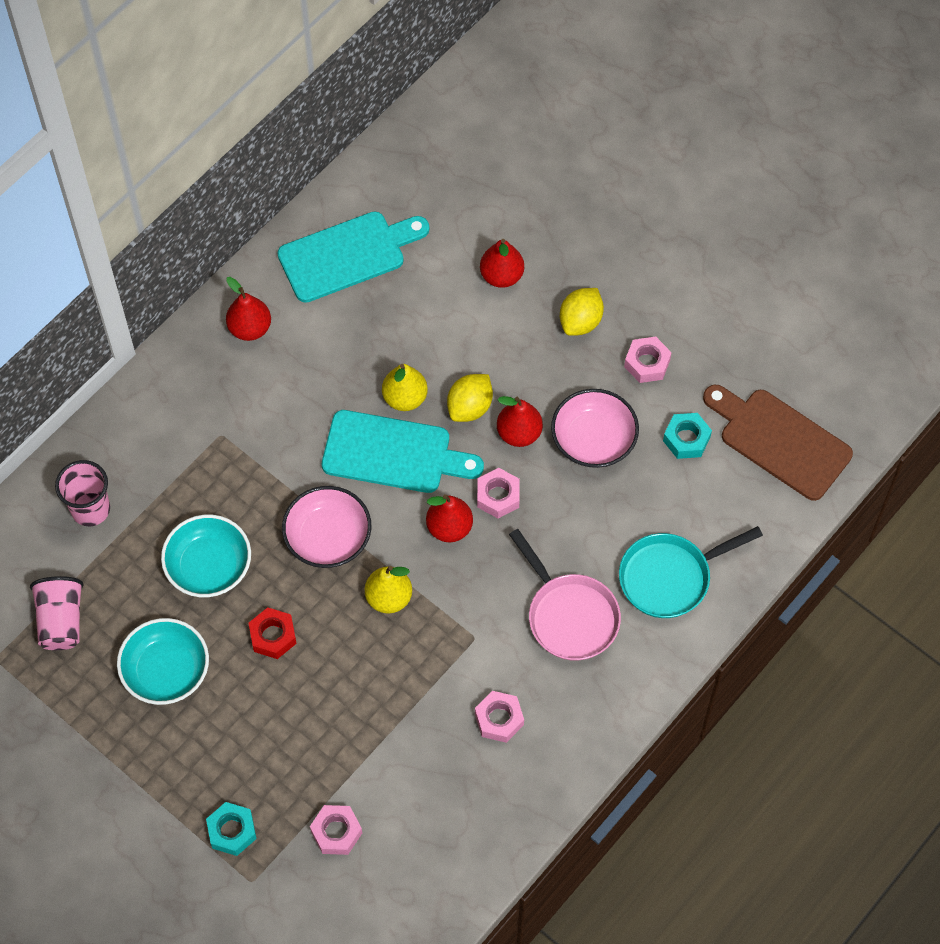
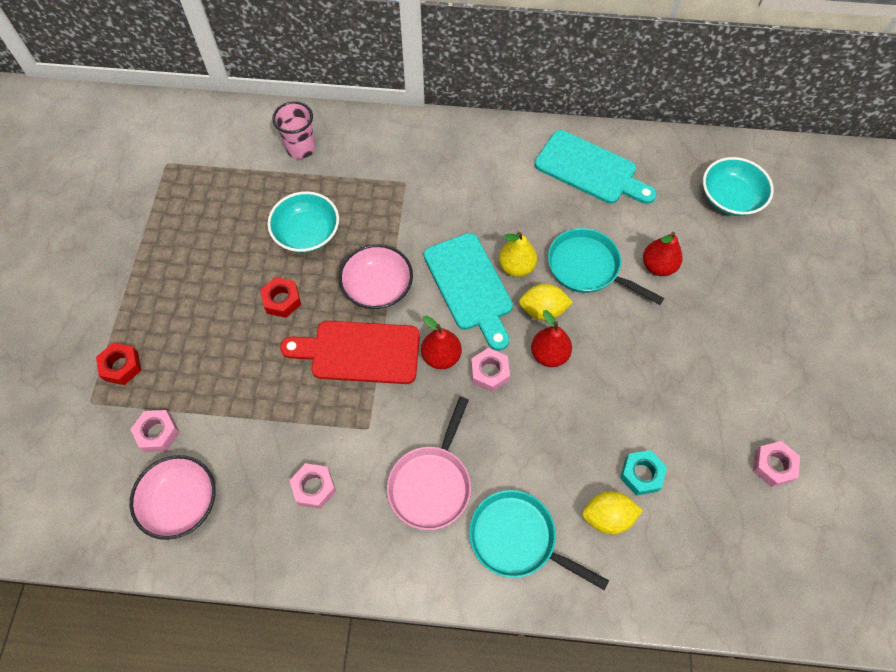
camera: 55 degrees right, 0 degrees up
pink cup [30,576,84,650] -> none
turquoise bowl [117,618,209,705] -> turquoise bowl moved to [703,157,774,216]
turquoise nut [206,802,257,856] -> red nut [96,343,141,385]
red pear [226,277,271,341] -> none
yellow pear [365,566,412,613] -> red cutting board [280,321,420,384]
pink bowl [551,389,639,468] -> pink bowl moved to [130,455,216,540]
yellow lemon [560,288,604,336] -> yellow lemon moved to [582,491,643,534]
pink nut [624,337,672,383] -> pink nut moved to [753,441,800,487]
brown cutting board [703,385,853,501] -> none
none -> turquoise pan [548,228,664,305]

